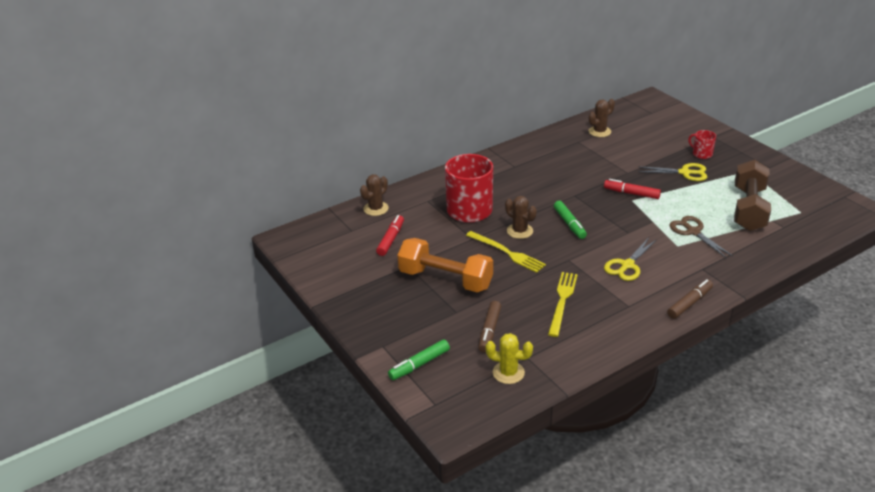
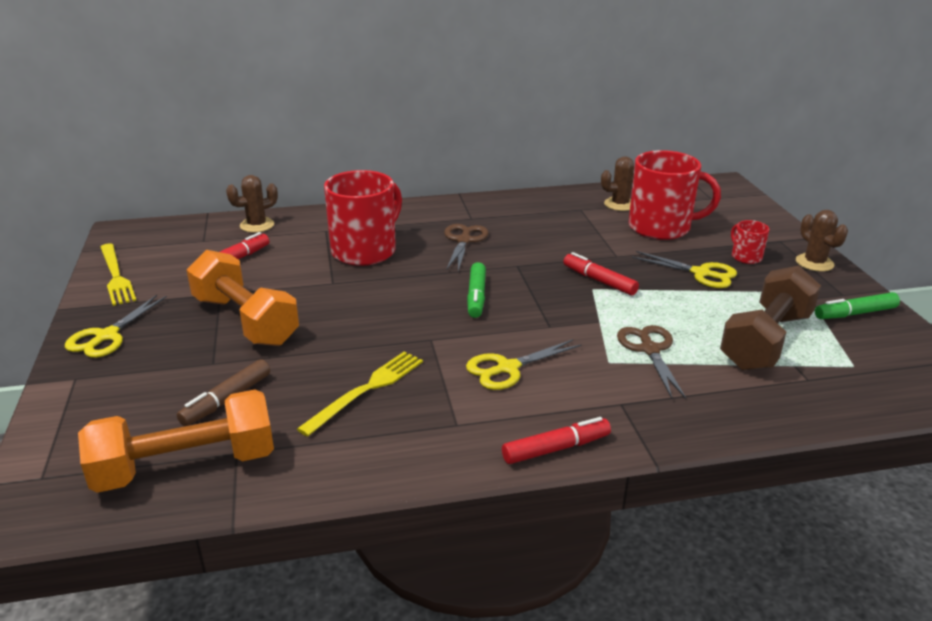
camera: 20 degrees right, 5 degrees down
green marker [388,339,450,380] -> green marker moved to [815,292,900,319]
yellow fork [466,231,546,273] -> yellow fork moved to [100,243,136,306]
yellow cactus [485,333,533,384] -> orange dumbbell [78,389,274,493]
brown cactus [505,196,537,239] -> brown cactus moved to [796,210,848,271]
brown marker [667,279,713,319] -> red marker [502,417,611,464]
none -> yellow scissors [65,295,167,358]
none -> brown scissors [444,224,488,271]
none -> red mug [628,150,721,240]

